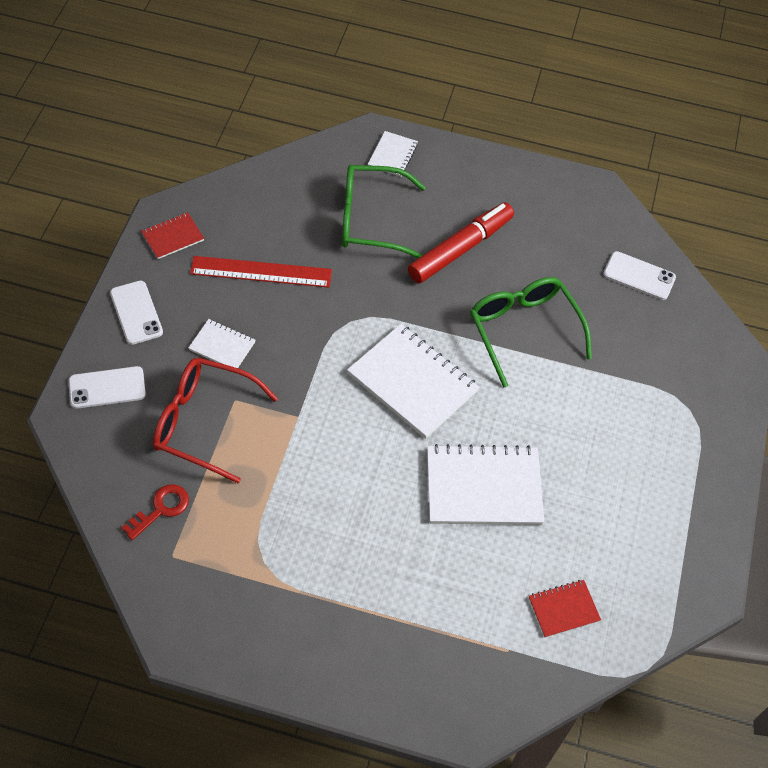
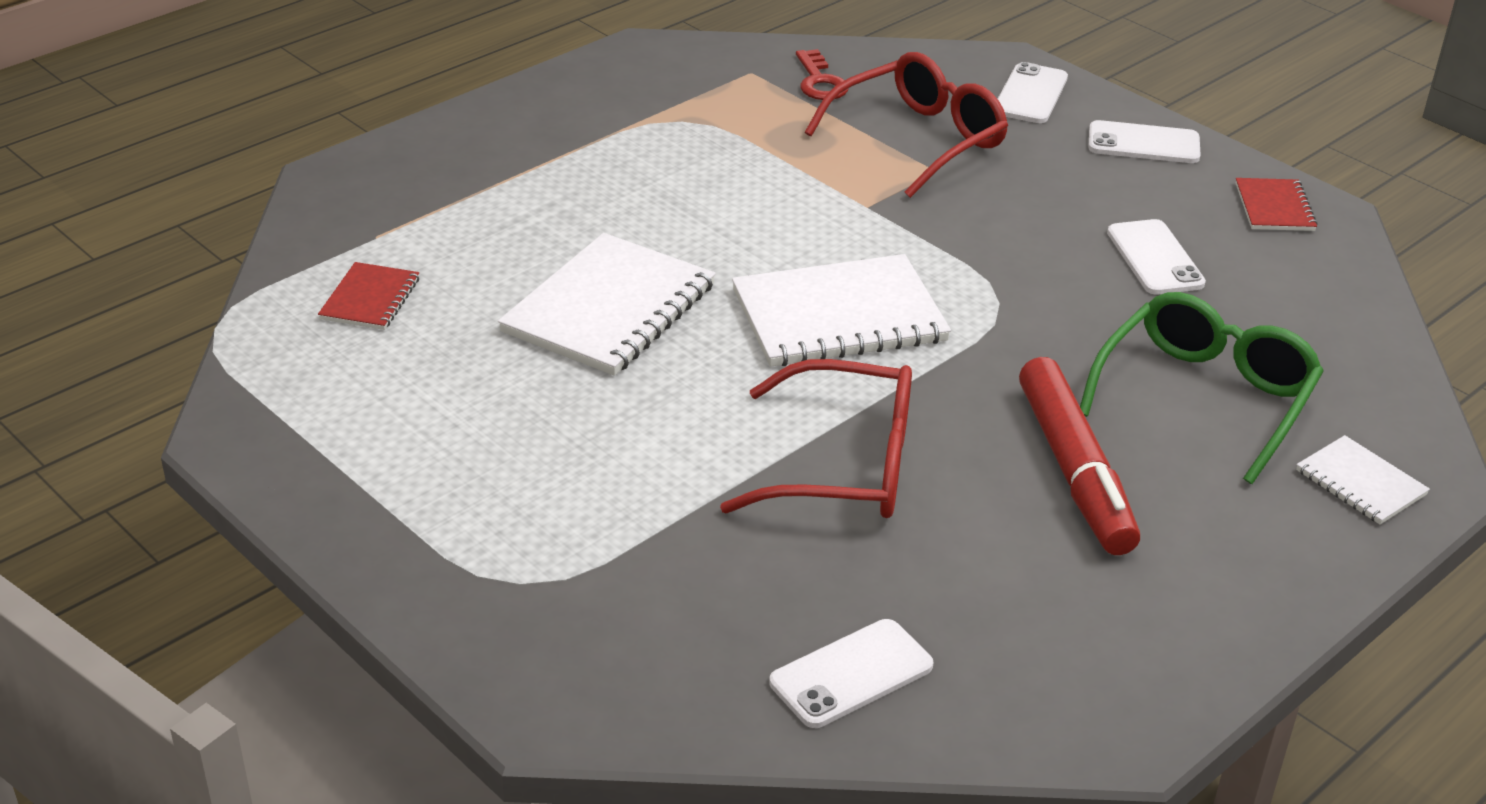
camera: 125 degrees right, 20 degrees down
white notebook [188,319,255,368] -> none
red ruler [190,256,332,288] -> white phone [1107,219,1206,294]
green glasses [470,277,592,388] -> red glasses [720,359,912,518]

